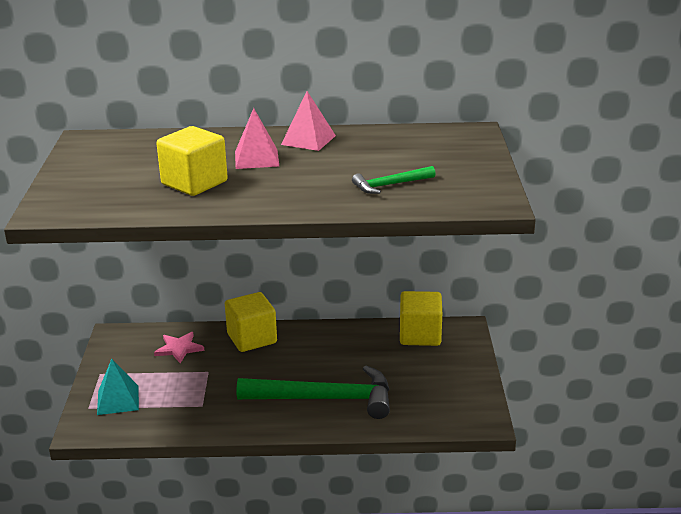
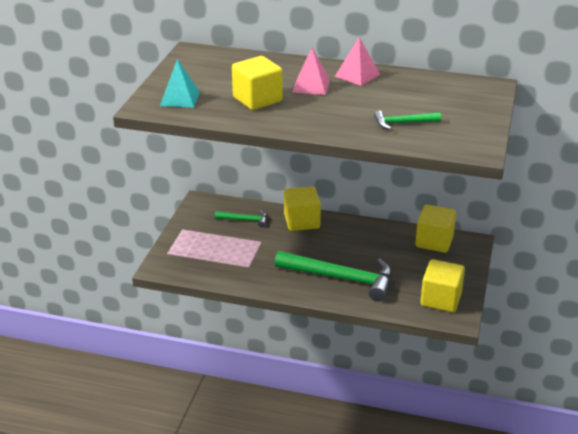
camera: 15 degrees right, 5 degrees up
turquoise pyramid [97,359,139,415] -> turquoise pyramid moved to [160,59,200,108]
pink star [154,332,204,363] -> green hammer [215,210,267,228]
none -> yellow cube [421,259,465,312]

